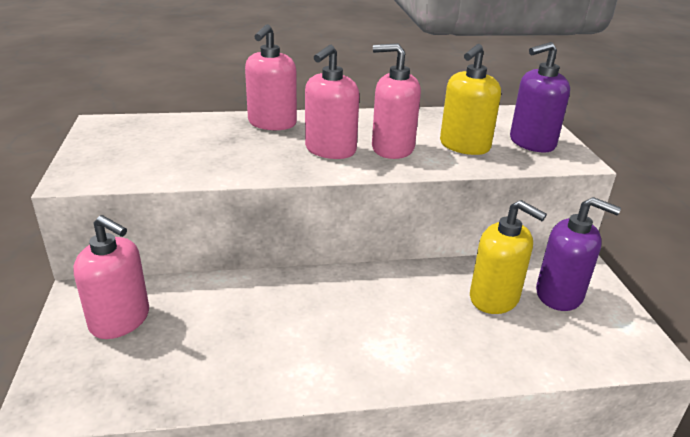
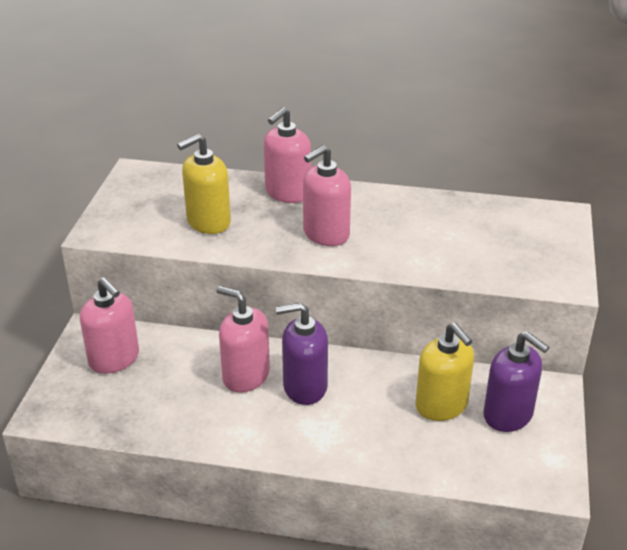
camera: 20 degrees right, 5 degrees up
pink soap dispenser [372,43,421,159] -> pink soap dispenser moved to [216,286,270,393]
yellow soap dispenser [440,44,501,155] -> yellow soap dispenser moved to [177,134,231,234]
purple soap dispenser [510,42,570,152] -> purple soap dispenser moved to [276,303,328,405]

